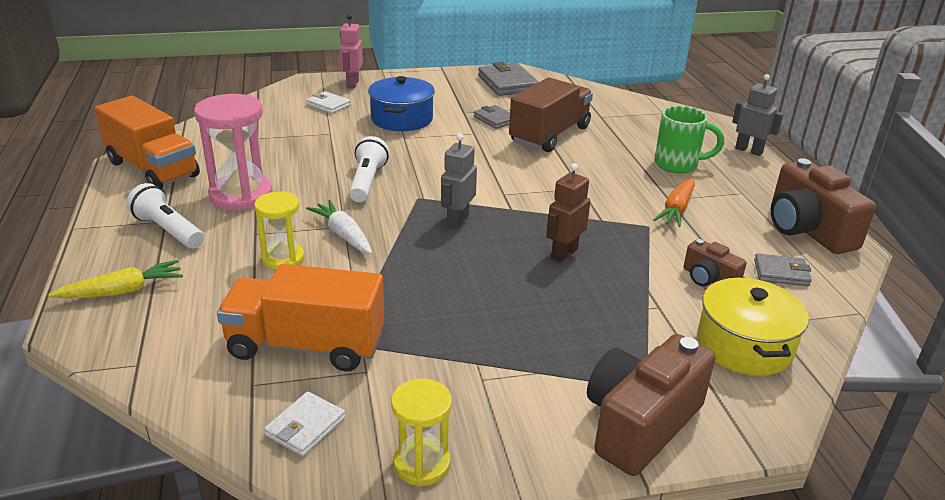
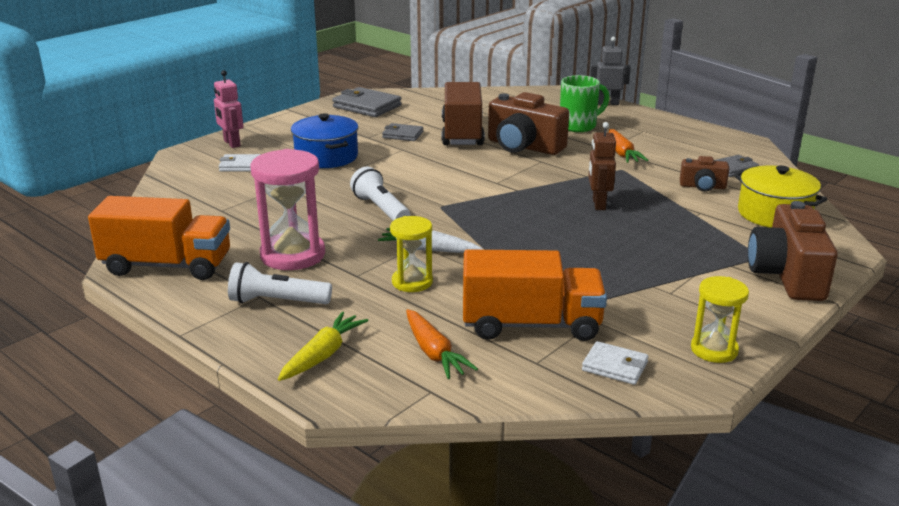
camera: 35 degrees left, 5 degrees down
orange truck [217,264,385,371] -> orange truck turned 150 degrees counterclockwise [463,249,607,341]
white wallet [264,392,345,456] -> white wallet turned 60 degrees counterclockwise [582,341,649,385]
grey robot [441,134,477,229] -> none
brown camera [771,158,876,254] -> brown camera moved to [488,92,569,155]
none -> orange carrot [406,309,478,379]

